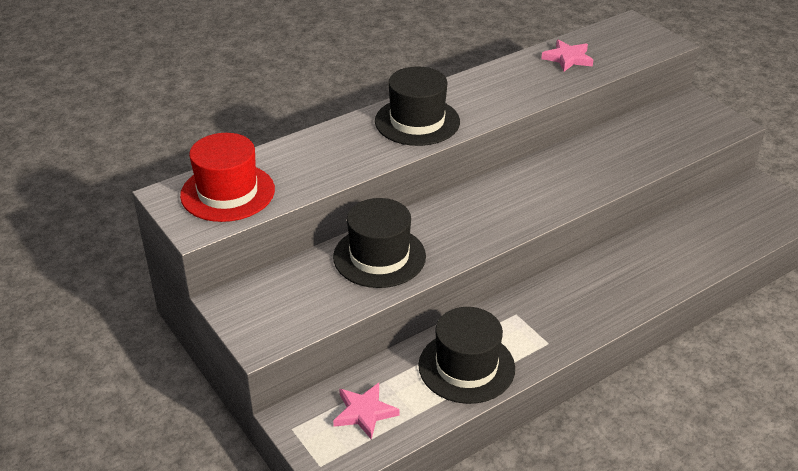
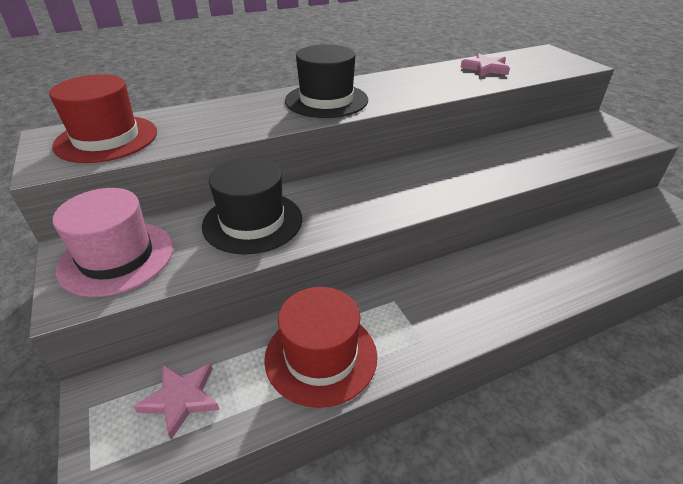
camera: 10 degrees right, 0 degrees up
black hat [418,307,515,404] -> red hat [264,287,377,408]
none -> pink hat [53,188,173,297]

